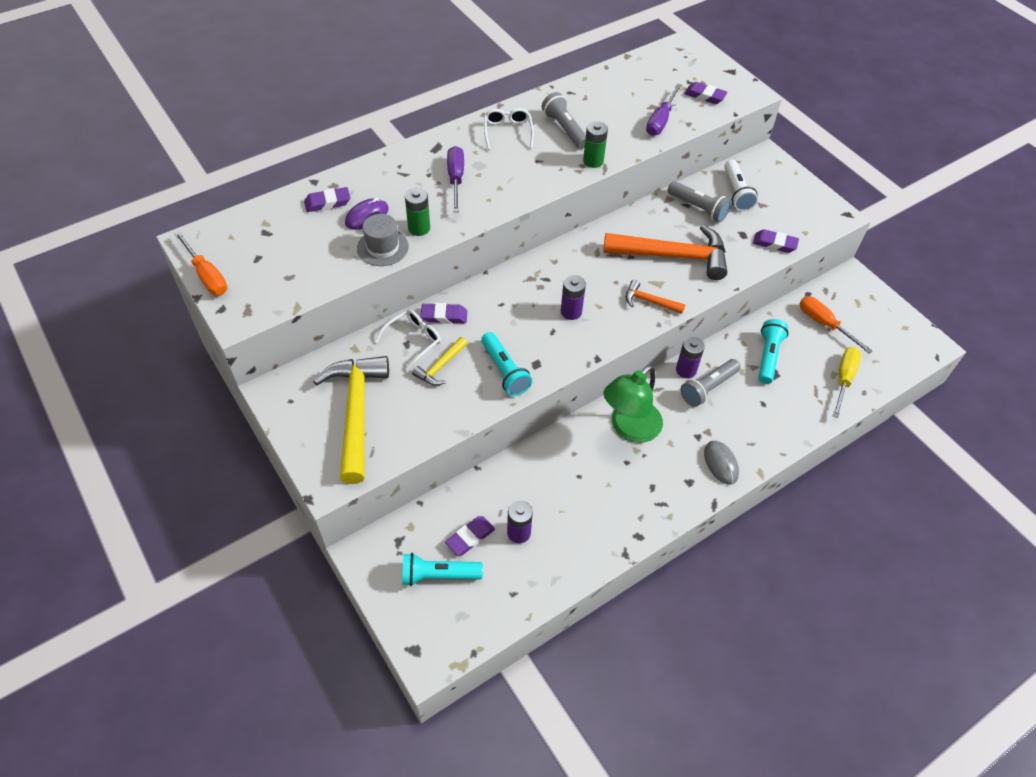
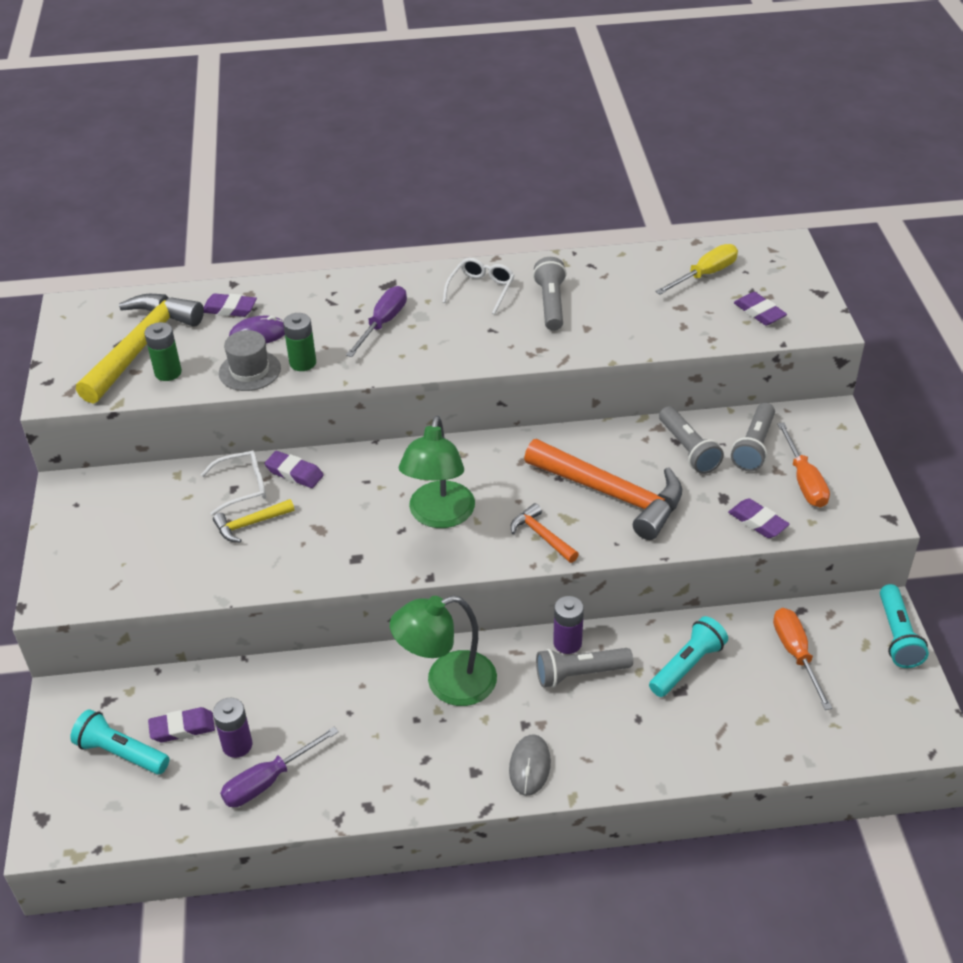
camera: 30 degrees right, 10 degrees down
orange screwdriver [174,231,227,295] -> orange screwdriver moved to [777,422,830,508]
yellow hammer [313,356,389,484] -> yellow hammer moved to [76,294,204,404]
turquoise flashlight [481,332,532,396] -> turquoise flashlight moved to [880,584,929,668]
purple battery [561,275,586,320] -> green lamp [399,416,475,528]
green battery [583,121,608,168] -> green battery moved to [144,322,182,381]
purple screwdriver [646,83,682,136] -> purple screwdriver moved to [220,727,339,807]
white flashlight [724,160,758,211] -> grey flashlight [731,403,775,471]
yellow screwdriver [833,347,861,418] -> yellow screwdriver moved to [655,244,738,295]

